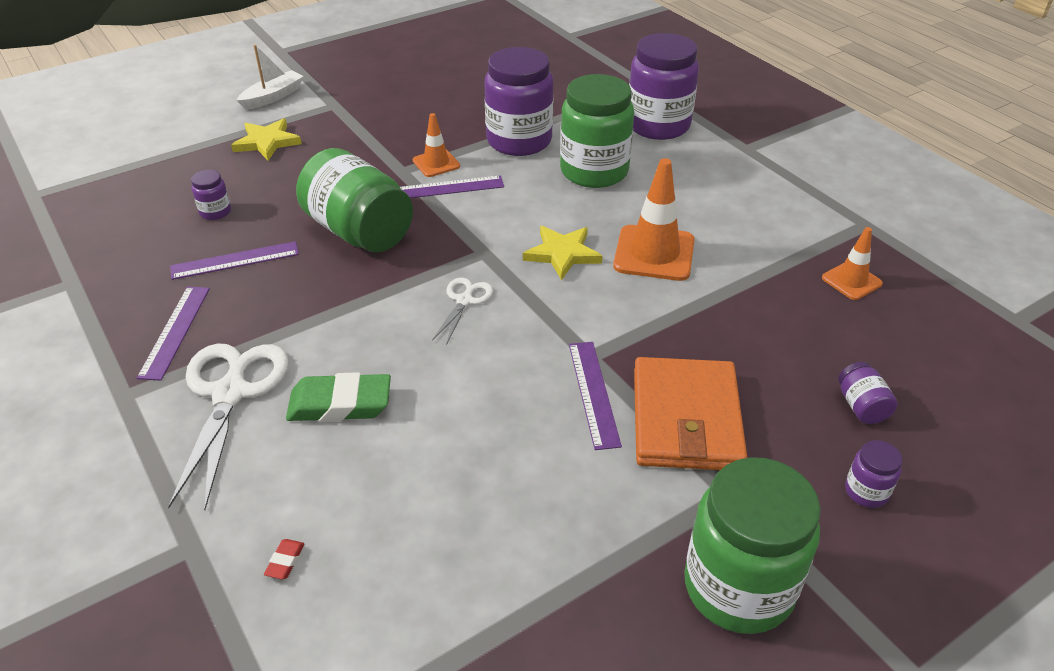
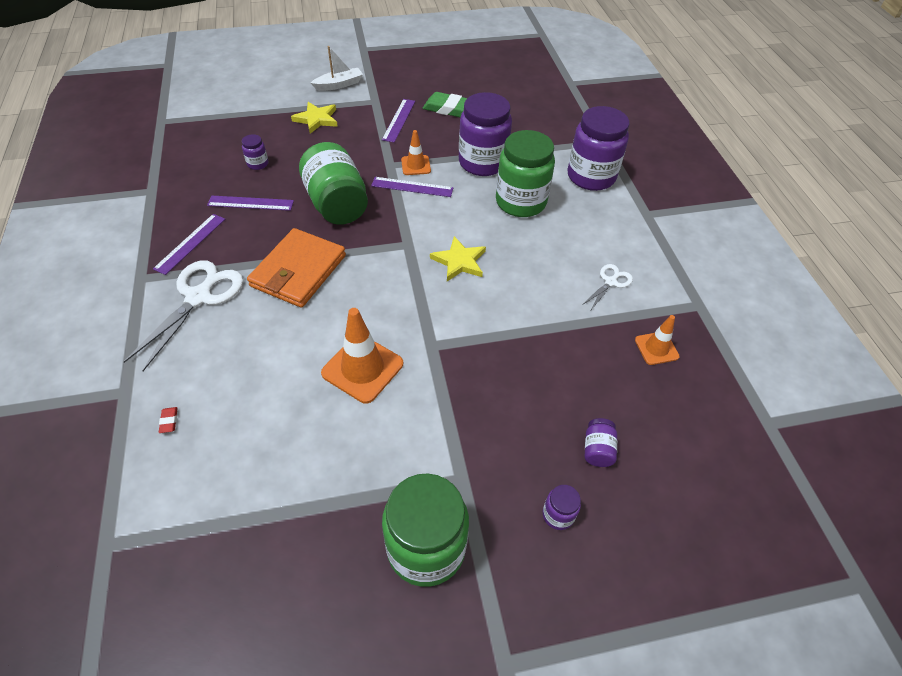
camera: 20 degrees right, 10 degrees up
red eraser [264,539,304,579] -> red eraser turned 45 degrees counterclockwise [159,407,178,433]
green eraser [286,372,391,422] -> green eraser moved to [423,92,467,118]
white scissors [432,278,493,345] -> white scissors moved to [581,264,633,310]
purple ruler [569,342,622,450] -> purple ruler moved to [382,99,415,143]
orange traffic cone [613,158,695,281] -> orange traffic cone moved to [321,308,403,403]
orange wallet [634,357,748,470] -> orange wallet moved to [247,228,346,308]

